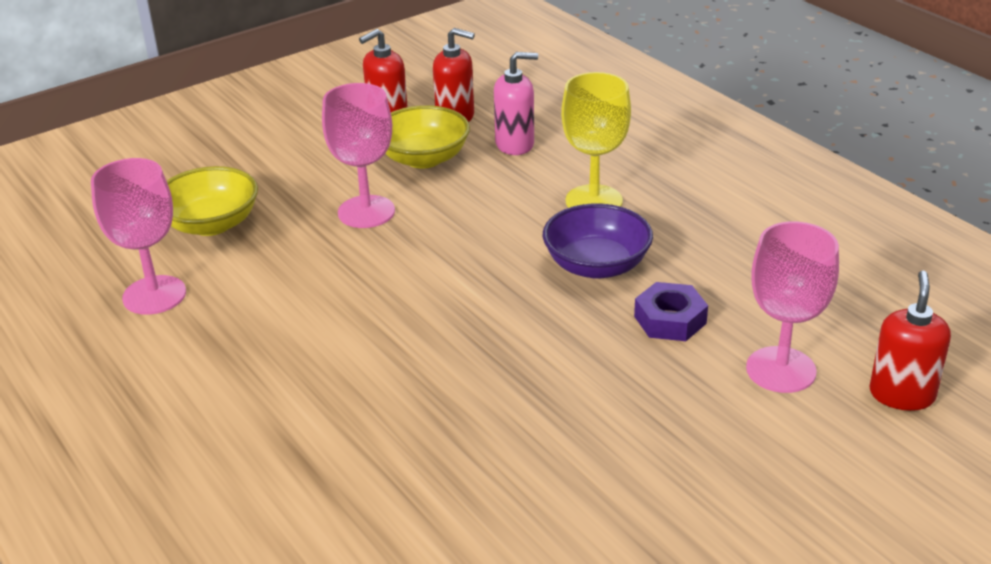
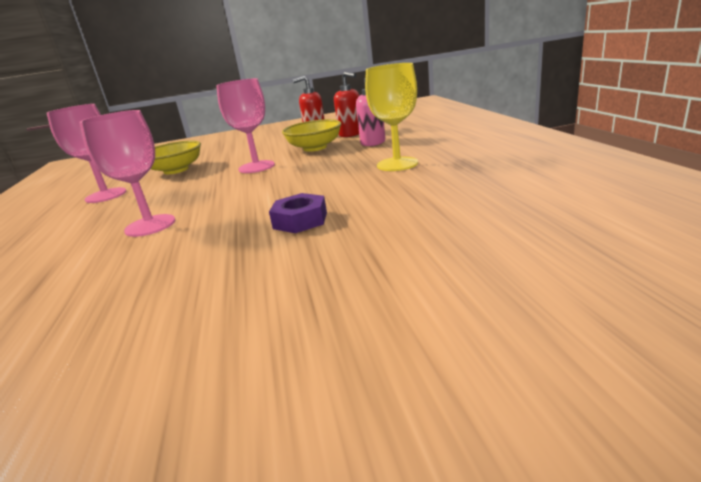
camera: 25 degrees right, 10 degrees down
purple bowl [543,203,653,279] -> none
purple nut [634,282,708,341] -> purple nut moved to [269,193,327,233]
pink goblet [746,221,839,393] -> pink goblet moved to [79,110,175,237]
red soap dispenser [869,271,951,411] -> none

